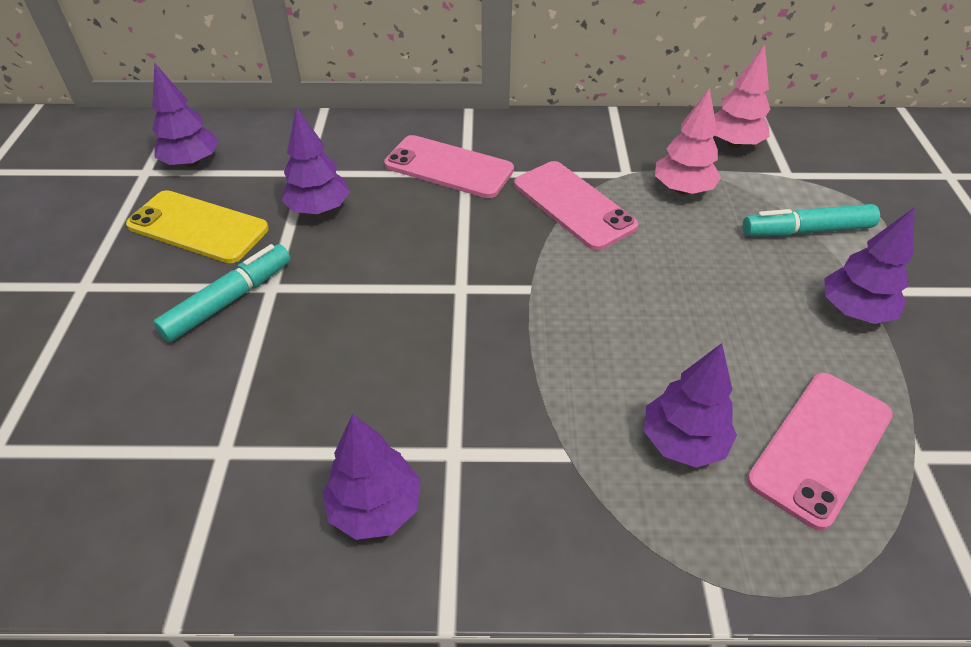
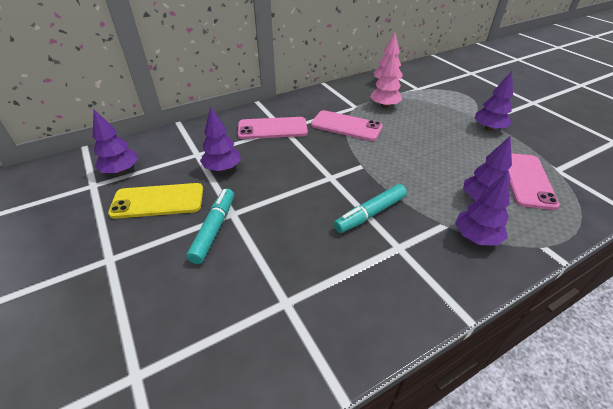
camera: 30 degrees left, 5 degrees down
purple tree [323,414,421,540] -> purple tree moved to [455,172,509,246]
turquoise marker [743,204,880,236] -> turquoise marker moved to [334,184,407,233]

